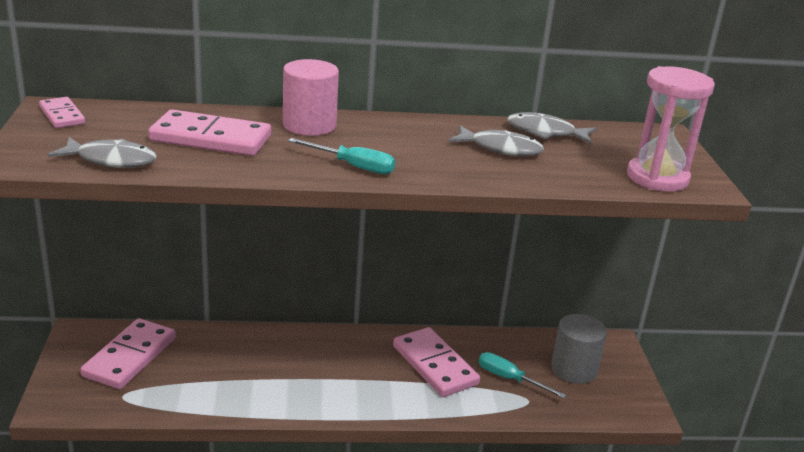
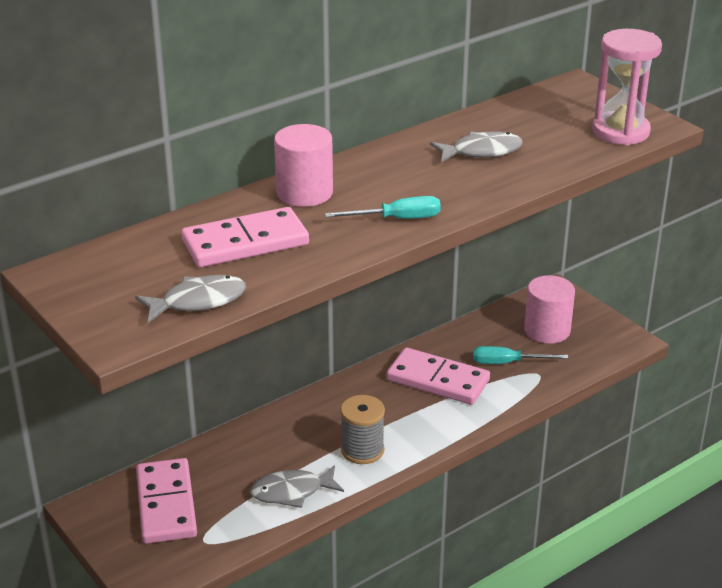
camera: 30 degrees left, 5 degrees up
pink domino [39,97,85,128] -> none
grey fish [507,112,597,144] -> grey fish moved to [250,465,344,508]
grey cylinder [551,314,607,384] -> pink cylinder [524,275,575,344]
none -> grey spool [340,395,385,464]

